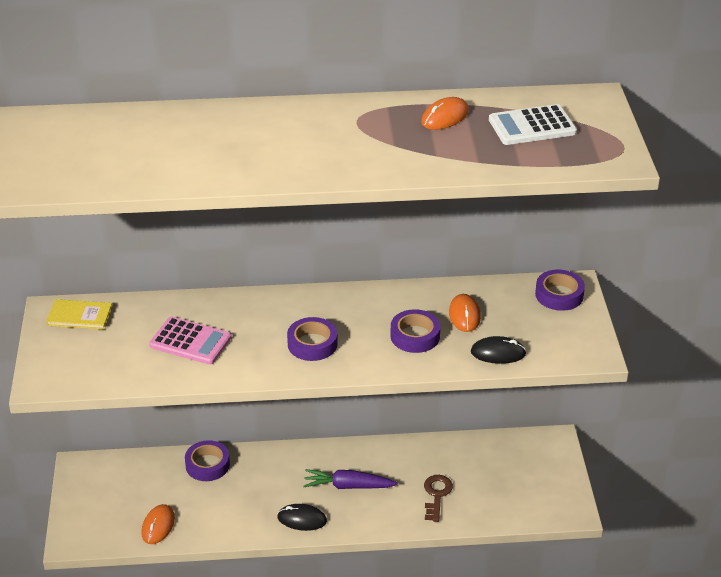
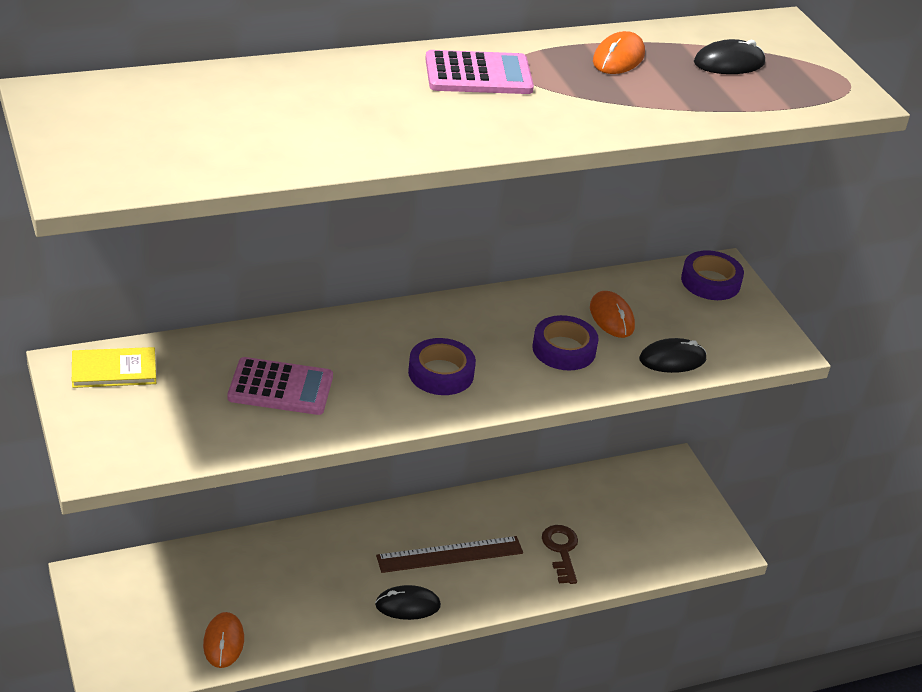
camera: 20 degrees left, 0 degrees up
purple tape [185,440,230,481] -> none
purple carrot [304,469,398,489] -> brown ruler [376,536,523,573]
white calculator [489,104,577,145] -> black mouse [694,39,765,74]
none -> pink calculator [425,50,534,94]

